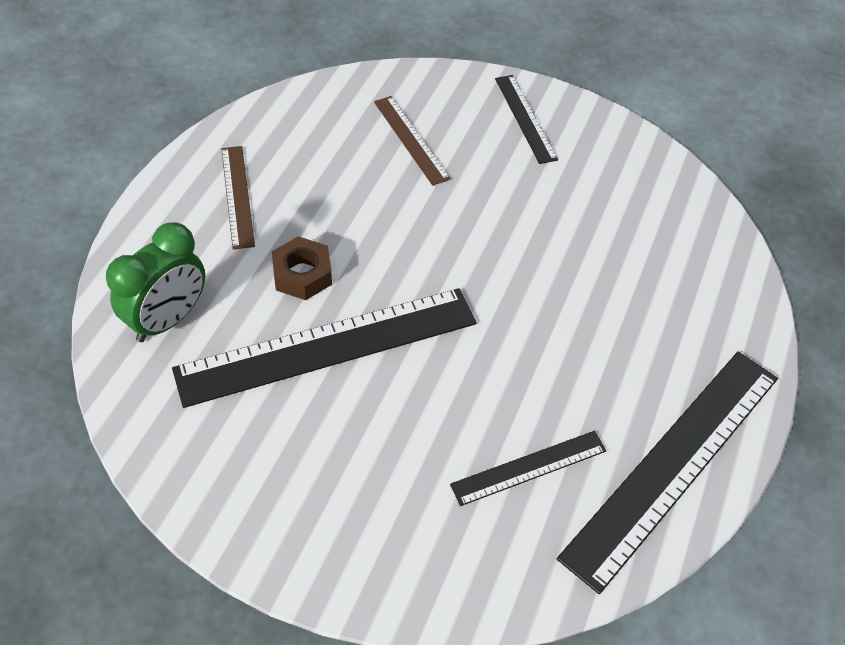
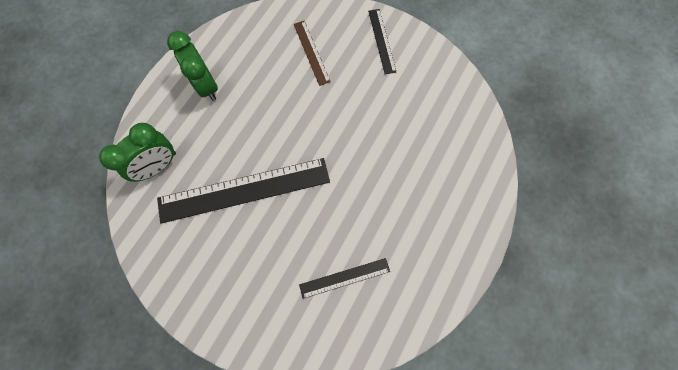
camera: 10 degrees right, 20 degrees up
brown ruler [222,146,255,250] -> green clock [167,31,218,101]
brown nut [272,236,332,300] -> none
black ruler [557,351,778,594] -> none

